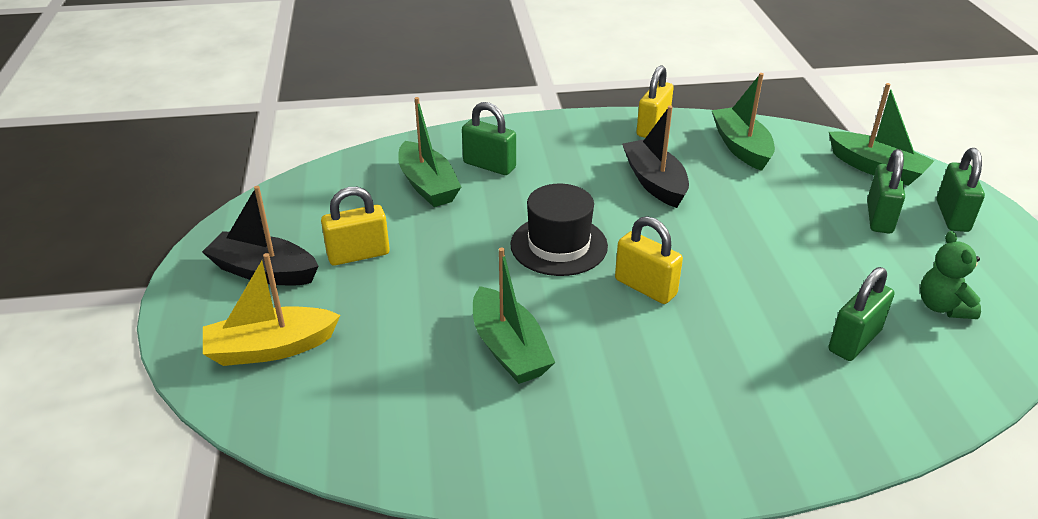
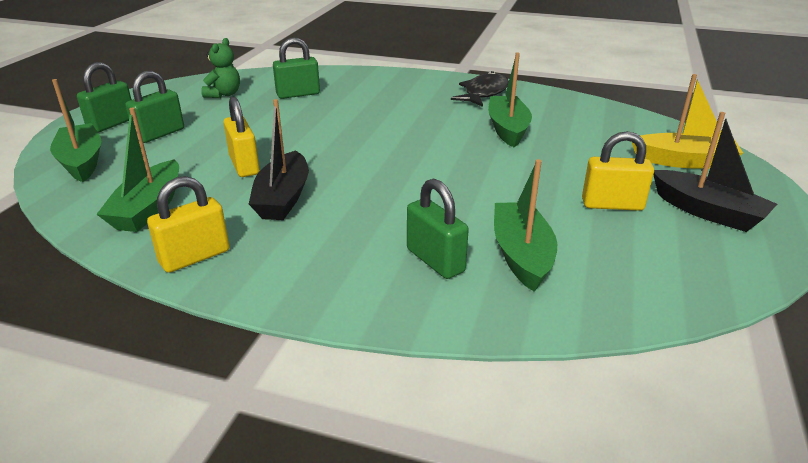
camera: 155 degrees left, 5 degrees down
black hat [510,184,608,276] -> none
yellow padlock [615,216,683,304] -> yellow padlock moved to [223,97,260,177]
none -> black fish [451,71,509,107]

